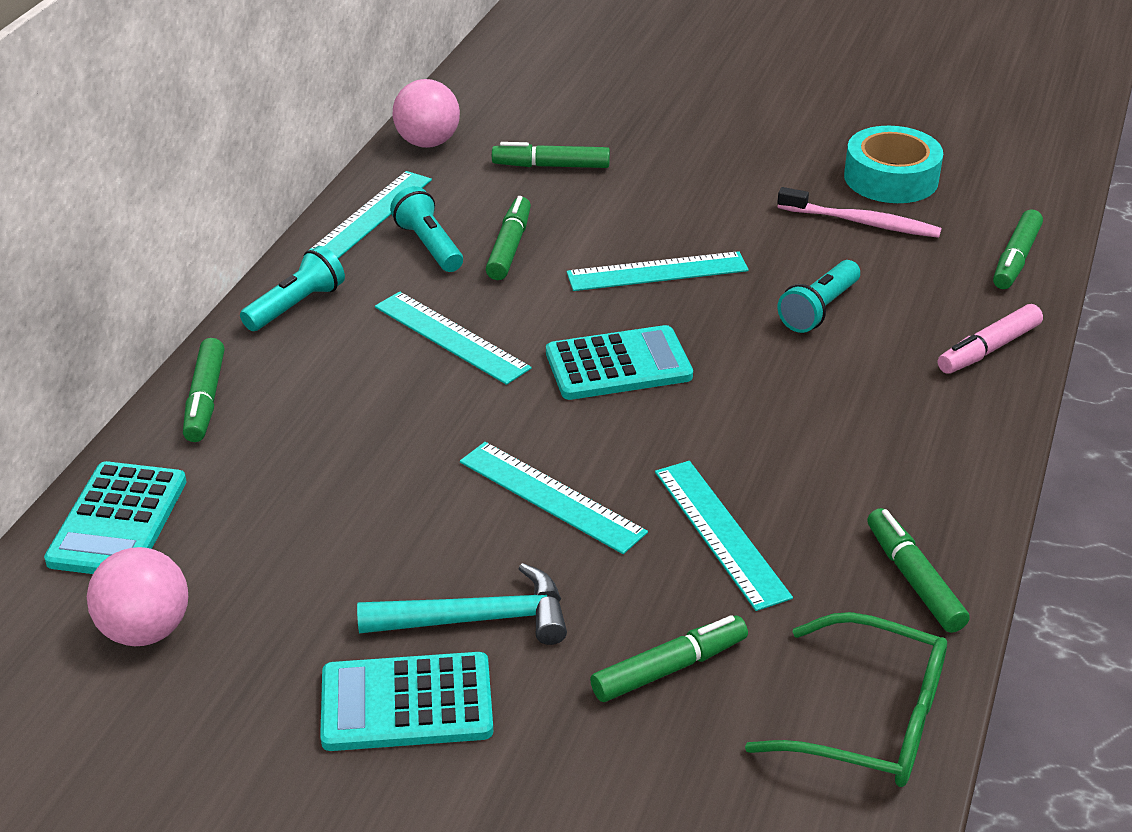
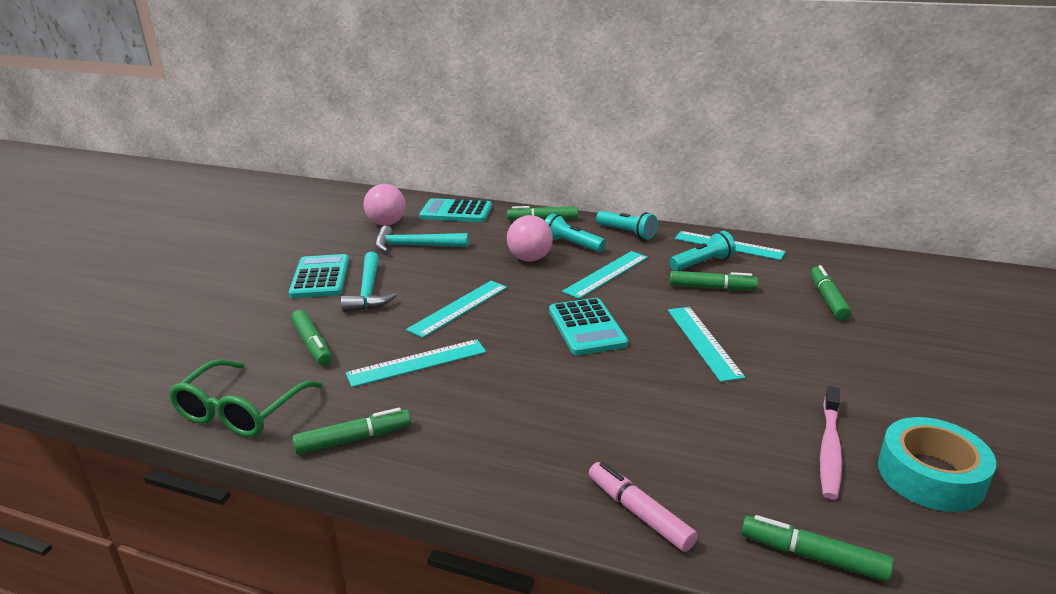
camera: 90 degrees right, 10 degrees down
pink ball [392,79,460,148] -> pink ball moved to [507,215,553,262]
turquoise flashlight [777,260,860,333] -> turquoise flashlight moved to [545,213,606,252]
none -> turquoise hammer [375,226,469,253]

